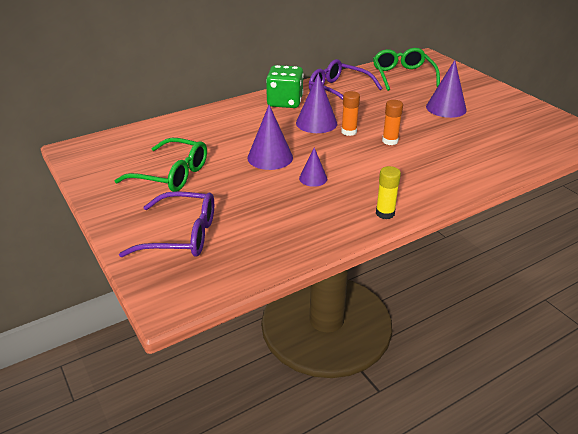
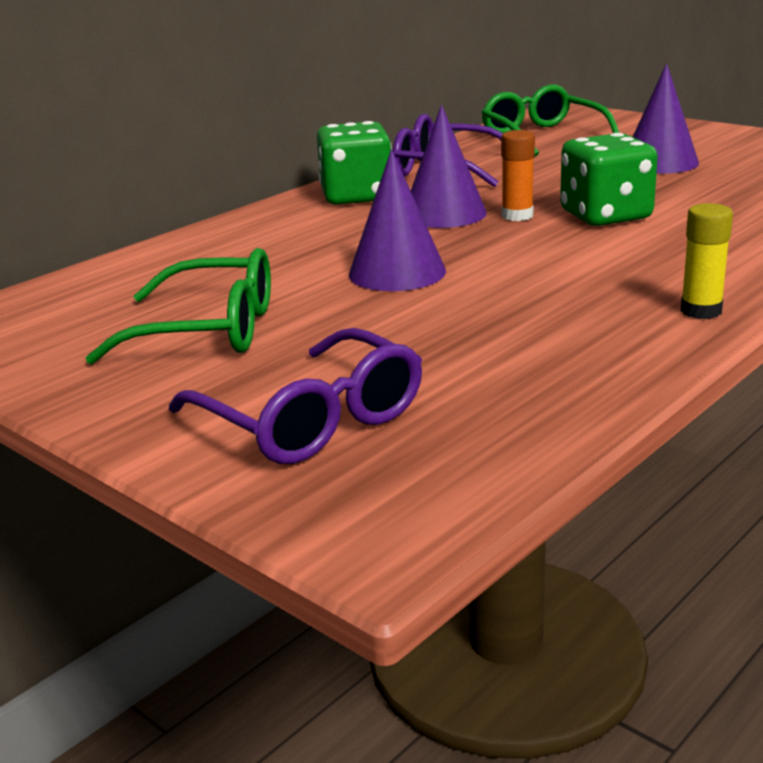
camera: 15 degrees left, 10 degrees down
purple glasses [119,191,214,257] -> purple glasses turned 60 degrees clockwise [169,328,422,464]
purple cone [299,147,327,187] -> none
orange glue stick [382,100,403,145] -> green dice [560,133,658,226]

